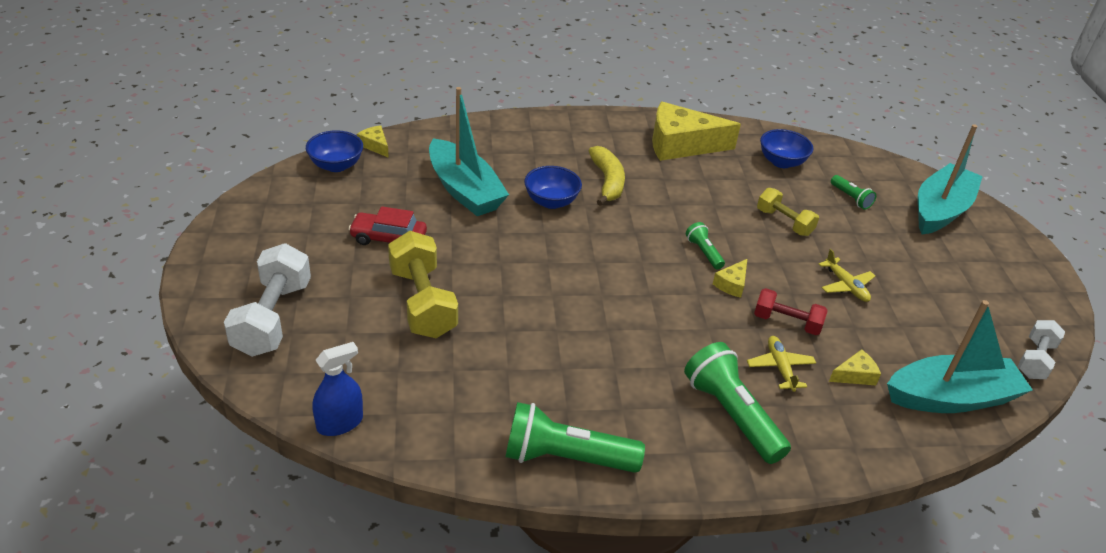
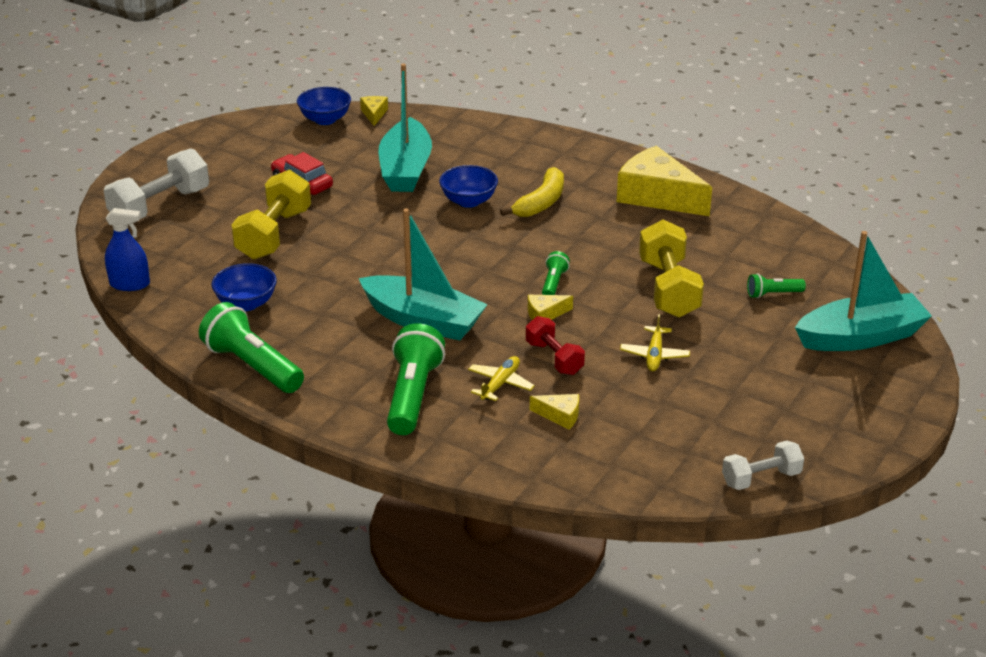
camera: 40 degrees right, 5 degrees down
yellow dumbbell [757,188,819,236] -> yellow dumbbell [639,219,704,318], size x1.66
blue bowl [760,129,814,168] -> blue bowl moved to [212,263,277,311]
green flashlight [831,175,876,210] -> green flashlight turned 75 degrees clockwise [747,273,806,298]
turquoise boat [887,300,1032,413] -> turquoise boat moved to [358,209,488,341]

